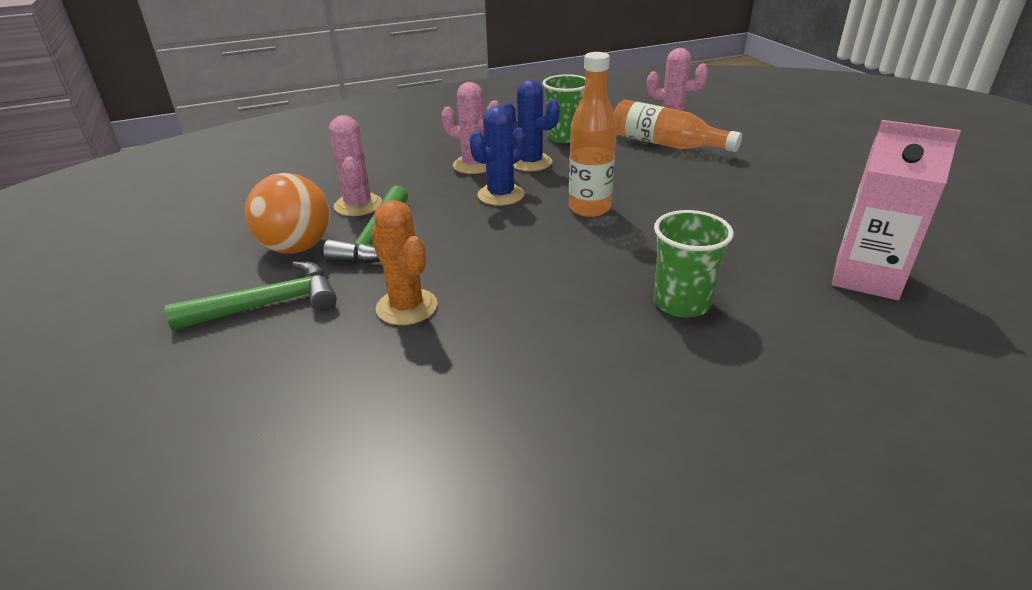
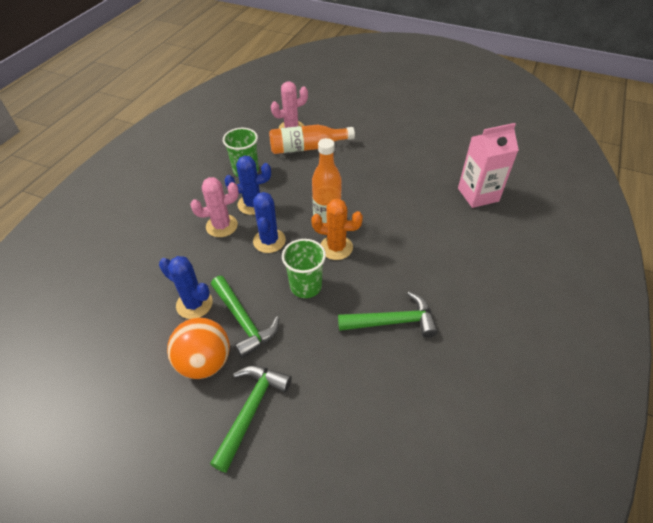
camera: 45 degrees left, 15 degrees up
pink cactus [329,115,382,216] -> blue cactus [159,256,213,319]
orange cactus [371,200,438,325] -> orange cactus moved to [311,199,363,260]
green cup [654,210,734,317] -> green cup moved to [282,239,326,298]
none -> green hammer [338,292,438,338]

